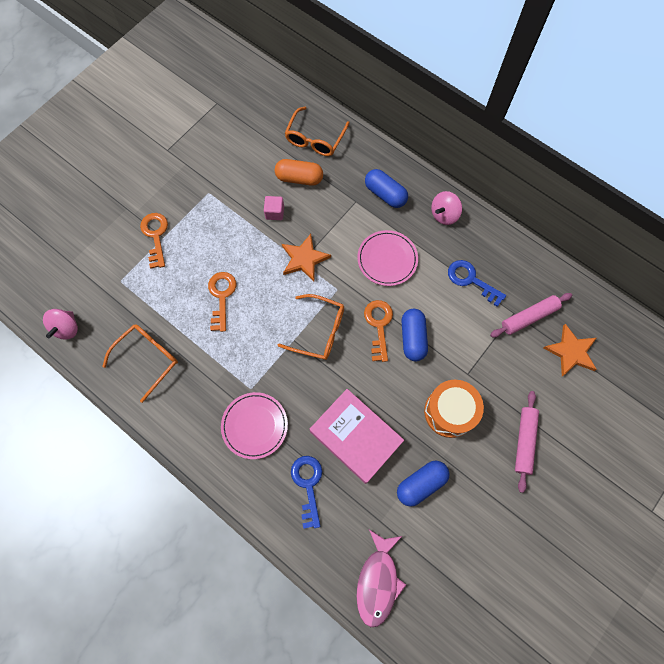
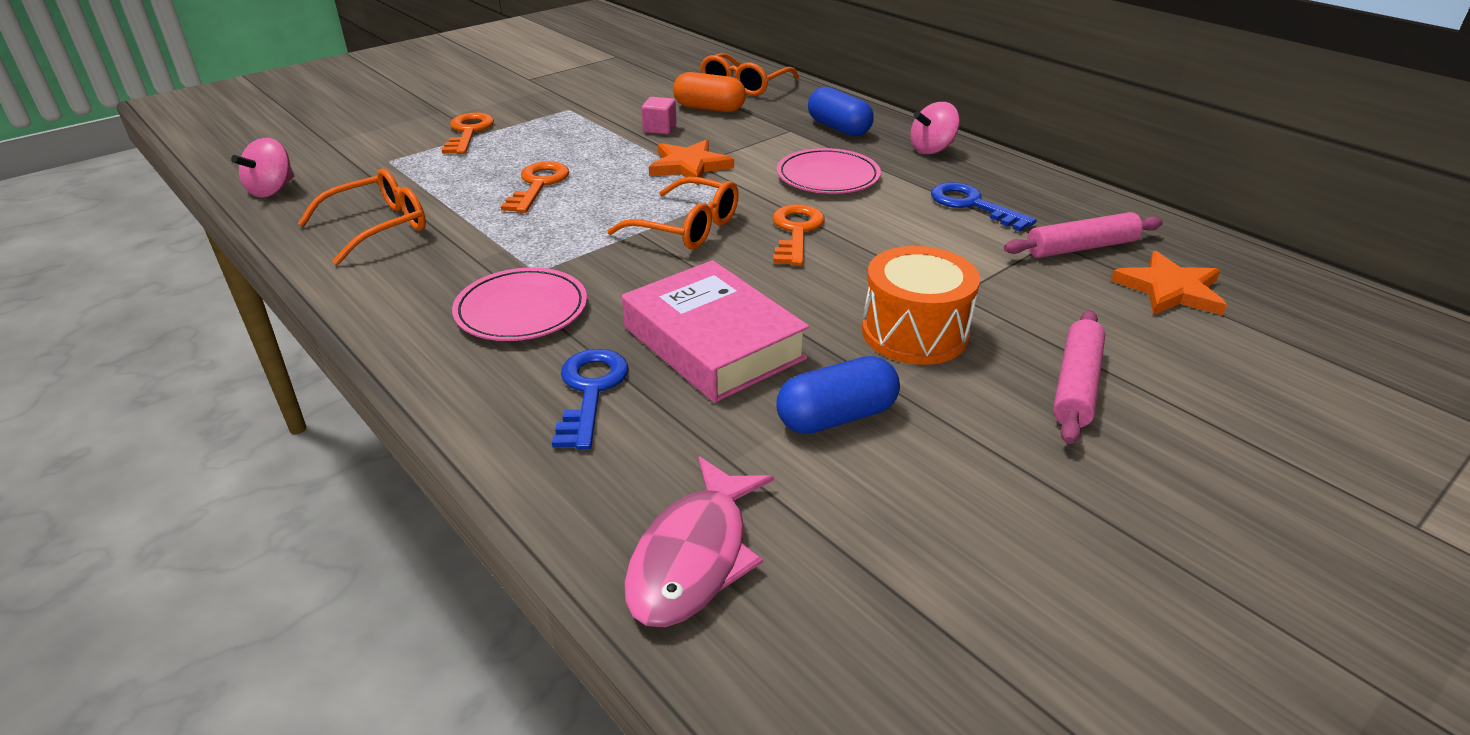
camera: 10 degrees right, 35 degrees down
blue capsule [402,309,428,361] -> none

